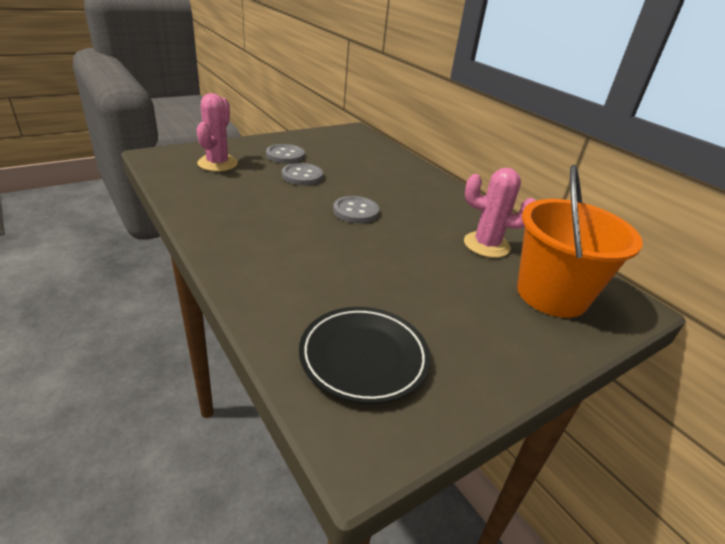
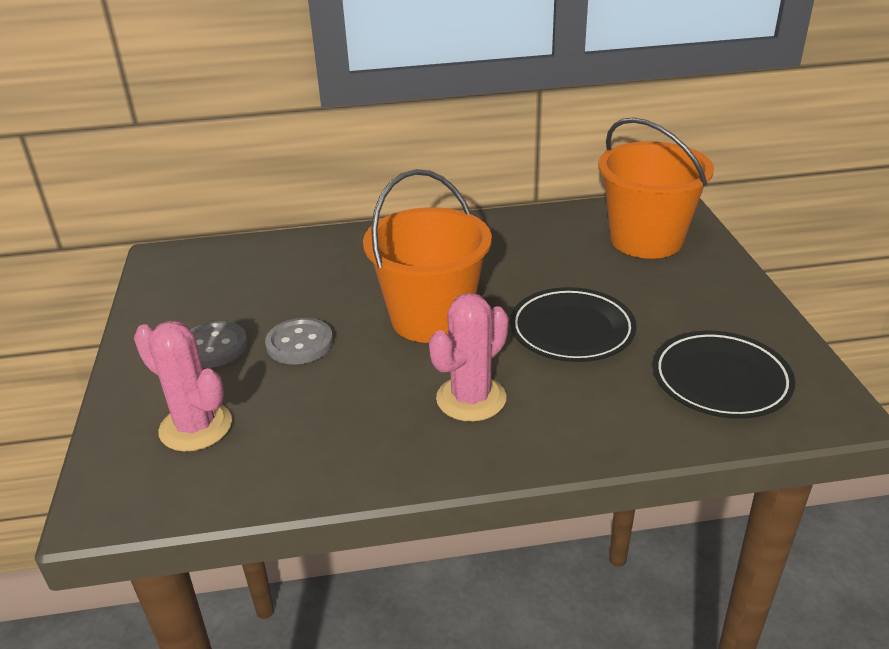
camera: 60 degrees left, 0 degrees up
grey button [333,196,379,223] -> orange bucket [363,169,492,343]
pink cactus [464,168,536,258] -> pink cactus moved to [429,293,508,421]
none -> black plate [510,287,637,362]

